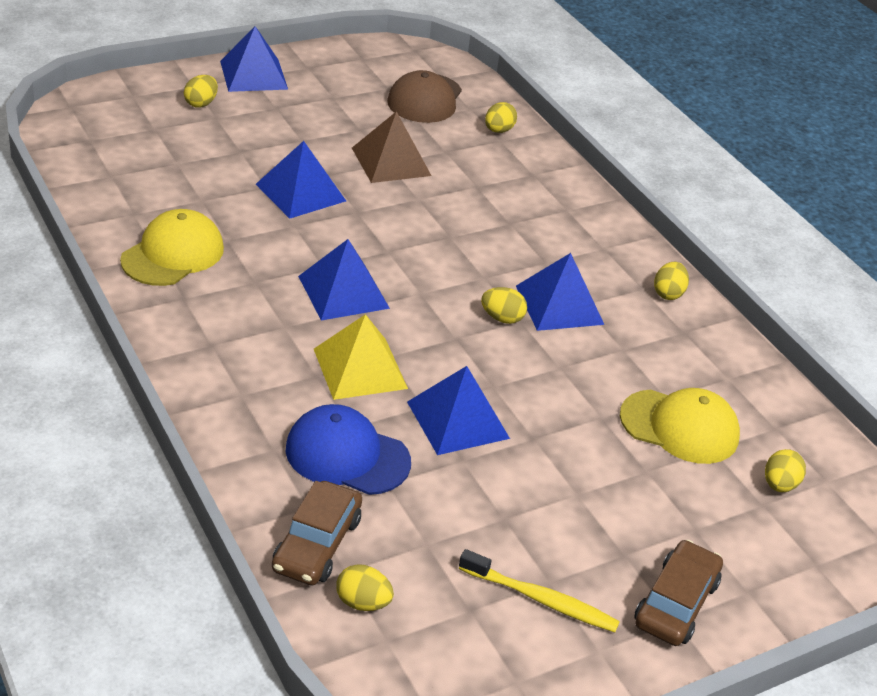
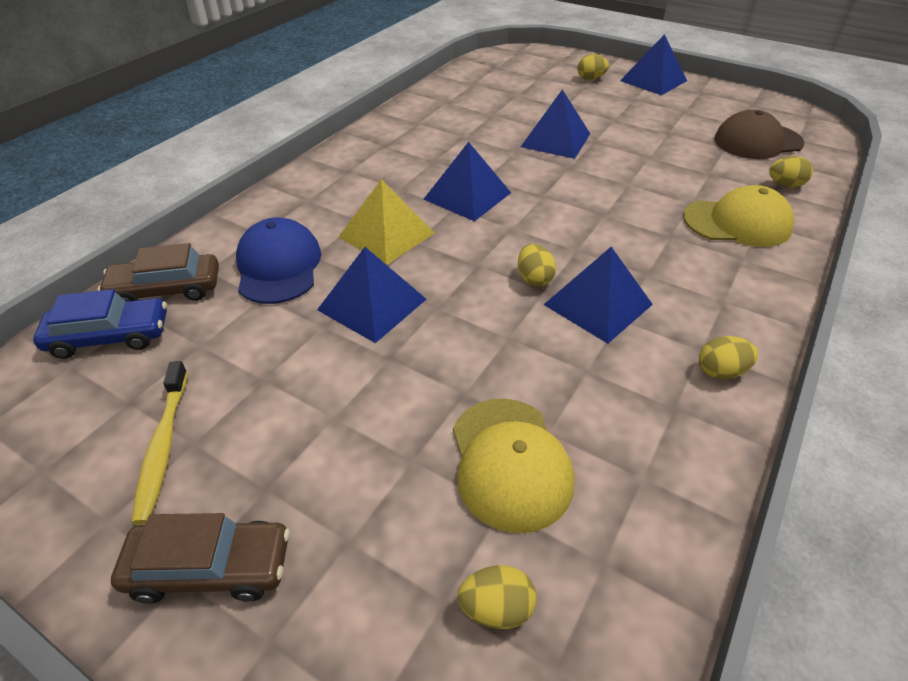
camera: 65 degrees right, 5 degrees up
yellow cap [120,209,224,286] -> yellow cap moved to [683,185,794,247]
yellow egg [336,564,394,611] -> blue car [33,289,167,359]
brown pyramid [352,111,432,183] -> none

